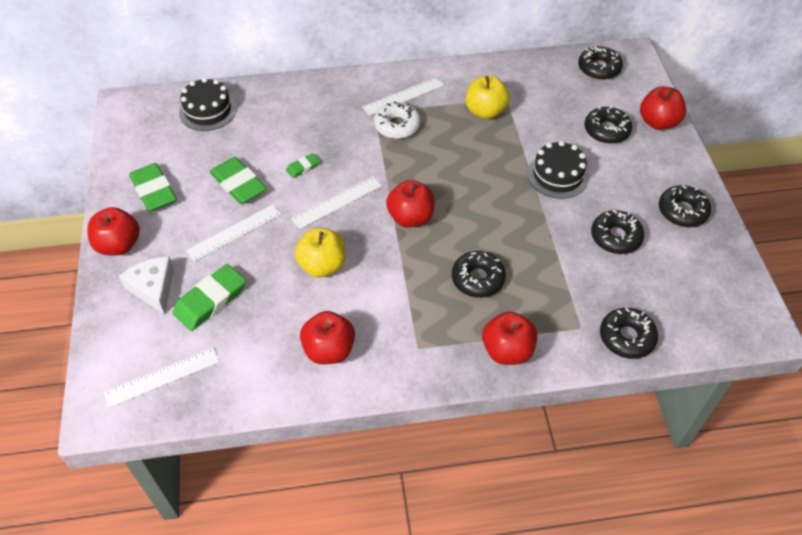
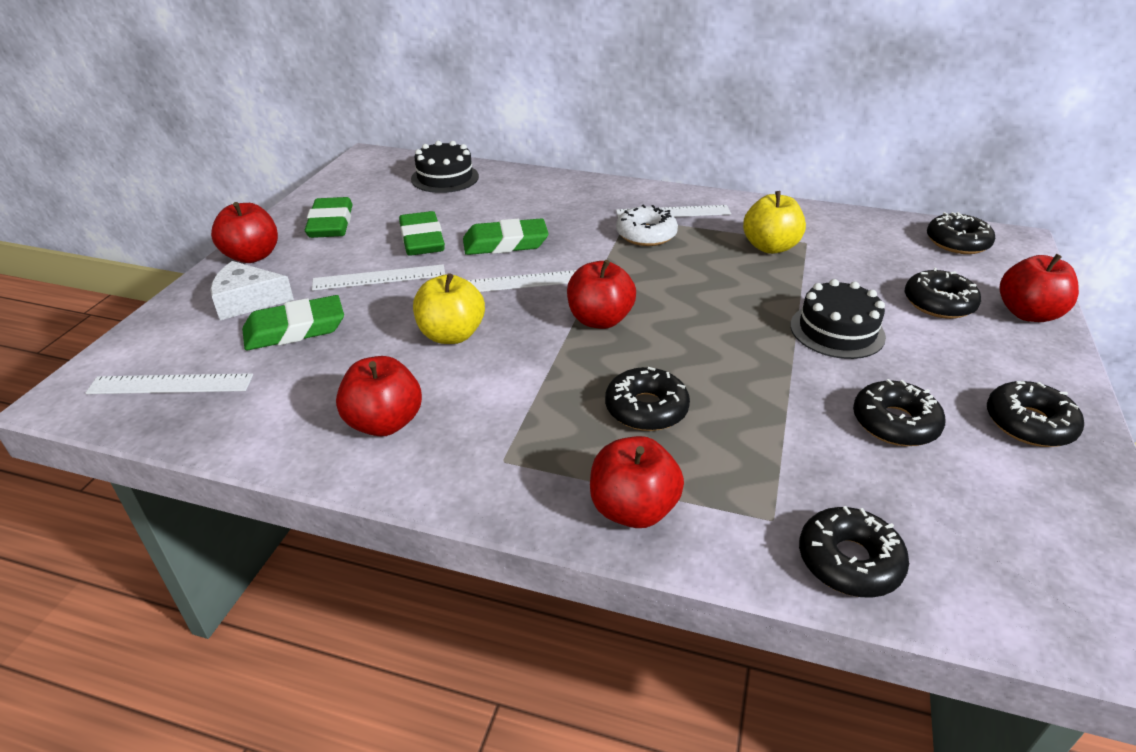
camera: 25 degrees right, 15 degrees down
white cheese [119,256,174,314] -> white cheese turned 90 degrees counterclockwise [210,261,294,320]
green eraser [286,153,320,178] -> green eraser [463,218,549,255], size x1.99

